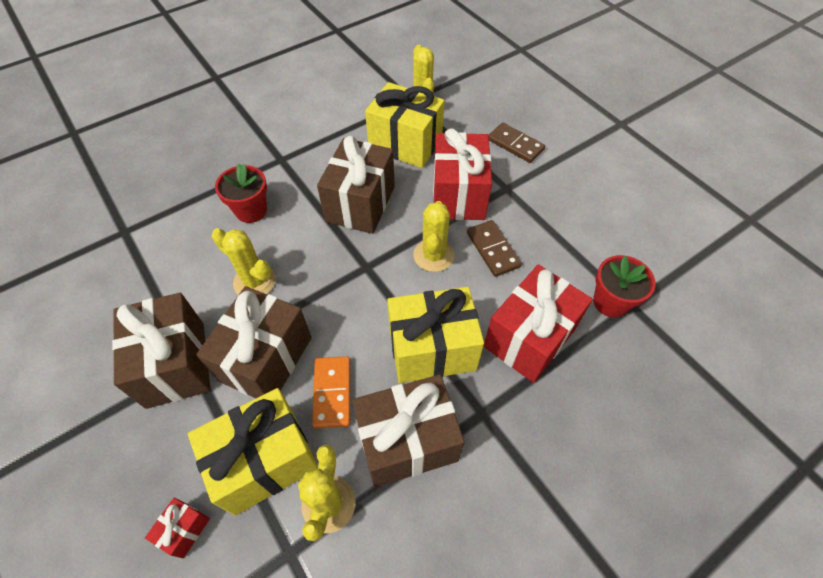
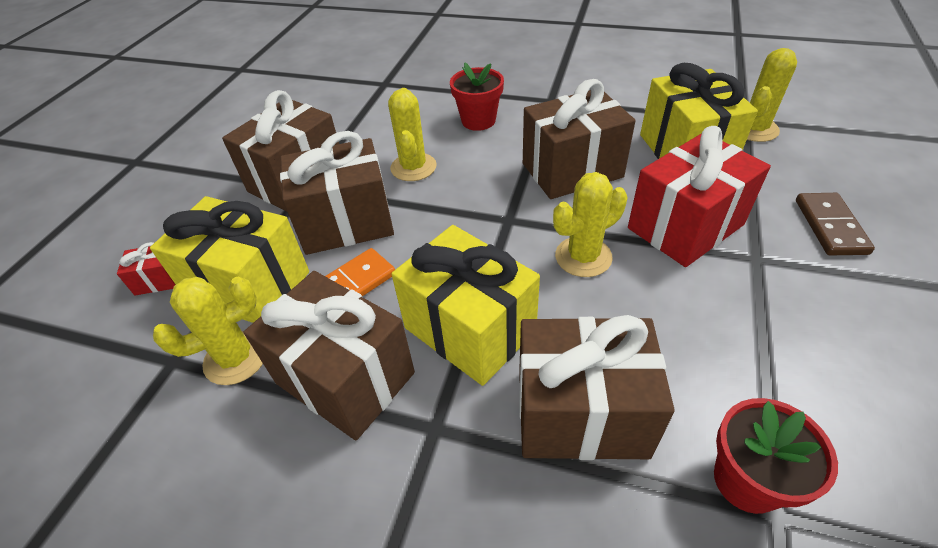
camera: 55 degrees right, 10 degrees down
brown domino [467,220,522,277] -> none
red gift [484,264,593,383] -> brown gift [519,315,675,460]

